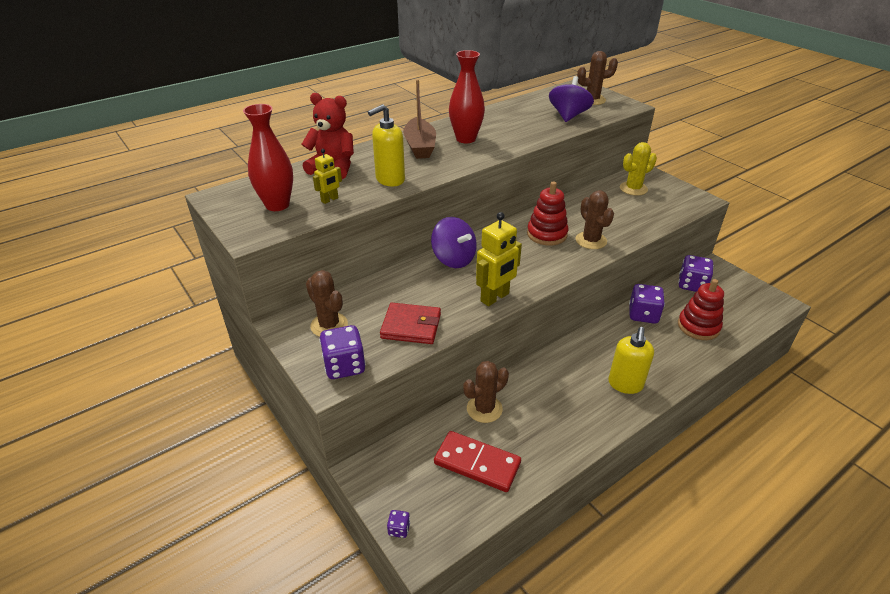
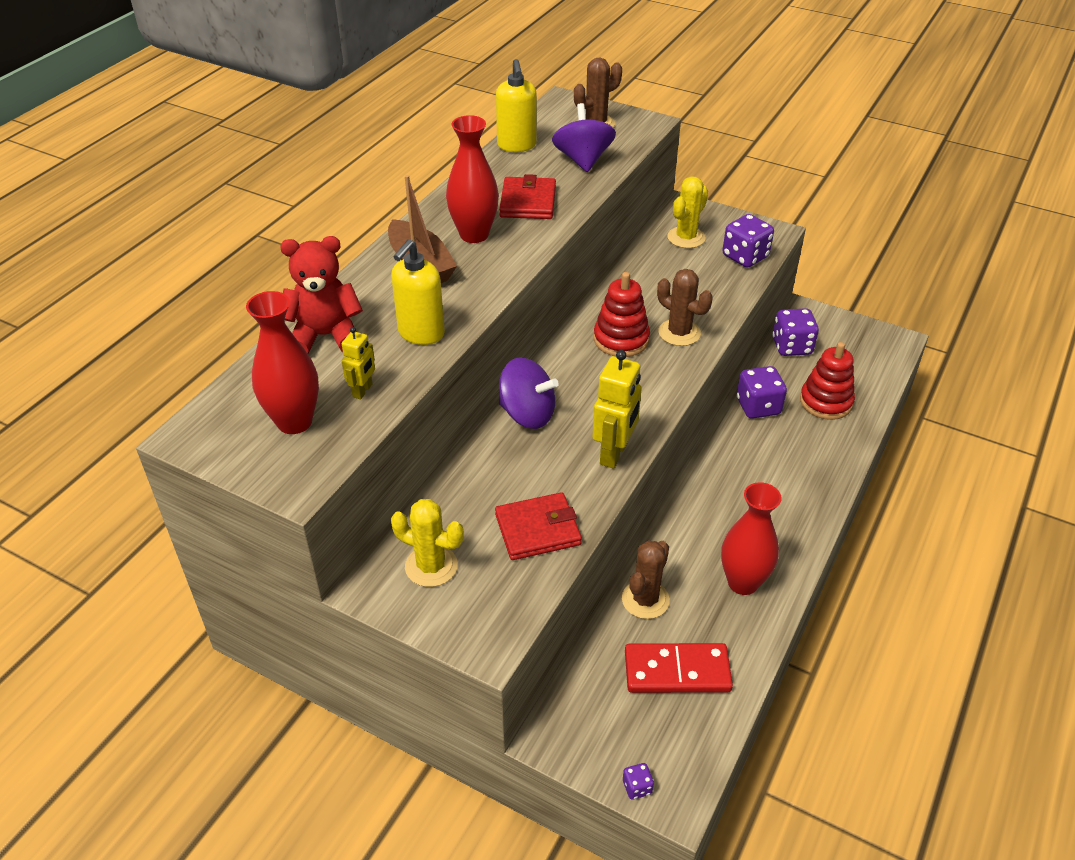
camera: 25 degrees left, 5 degrees up
brown cactus [306,270,348,337] -> yellow cactus [391,499,464,587]
purple dice [319,325,366,379] -> purple dice moved to [723,214,774,268]
yellow soap dispenser [608,327,654,394] -> yellow soap dispenser moved to [496,59,537,152]
none -> red wallet [499,174,556,219]
none -> red vase [721,482,782,595]

